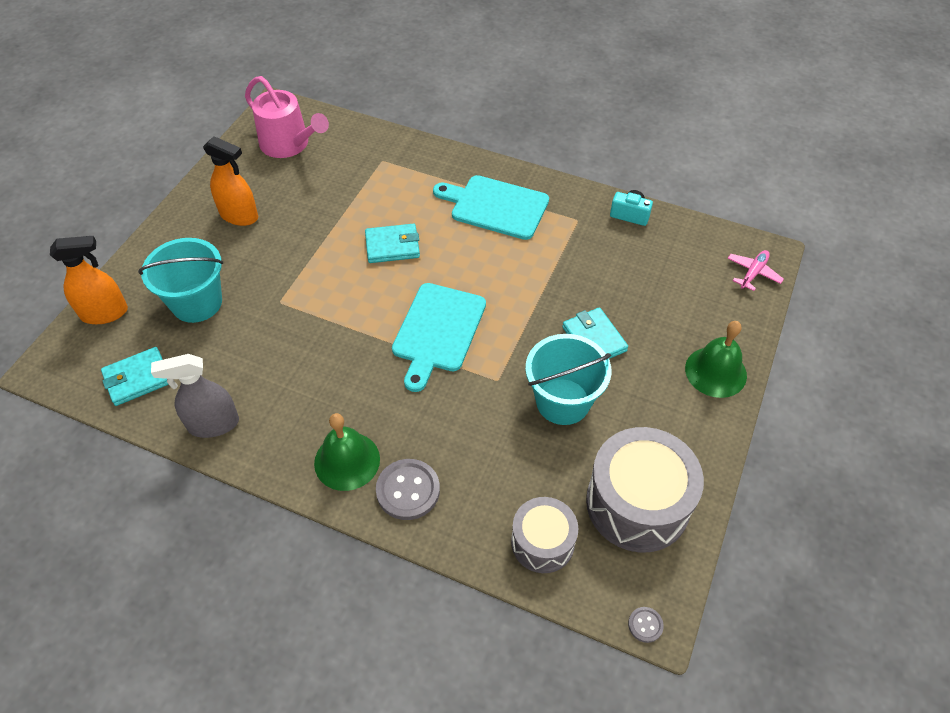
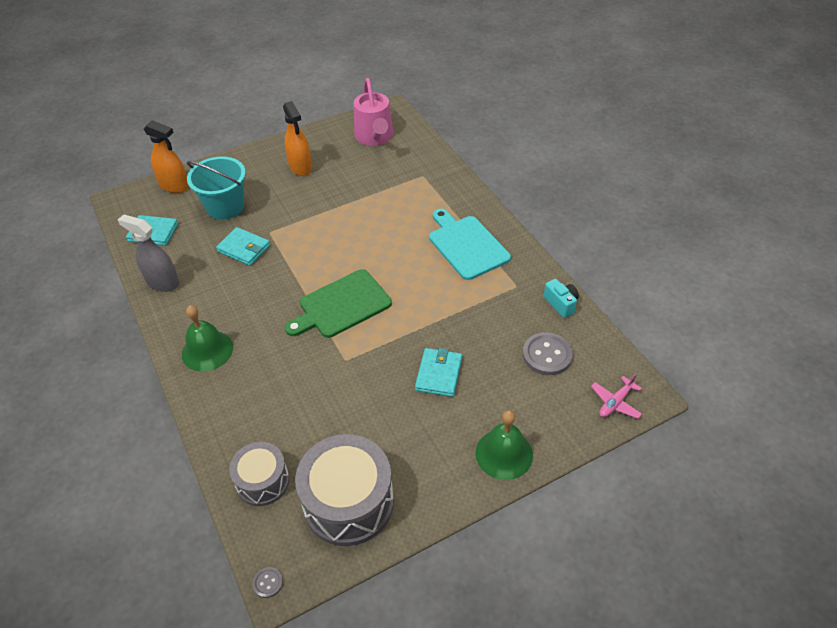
camera: 40 degrees right, 5 degrees down
turquoise wallet [365,224,420,263] -> turquoise wallet moved to [216,227,270,266]
grey button [376,459,440,520] -> grey button moved to [523,332,573,375]
turquoise cutting board [392,283,486,392] -> green cutting board [285,269,392,338]
turquoise bucket [525,334,611,425] -> none
pink plane [727,250,784,291] -> pink plane turned 150 degrees clockwise [591,374,642,419]

